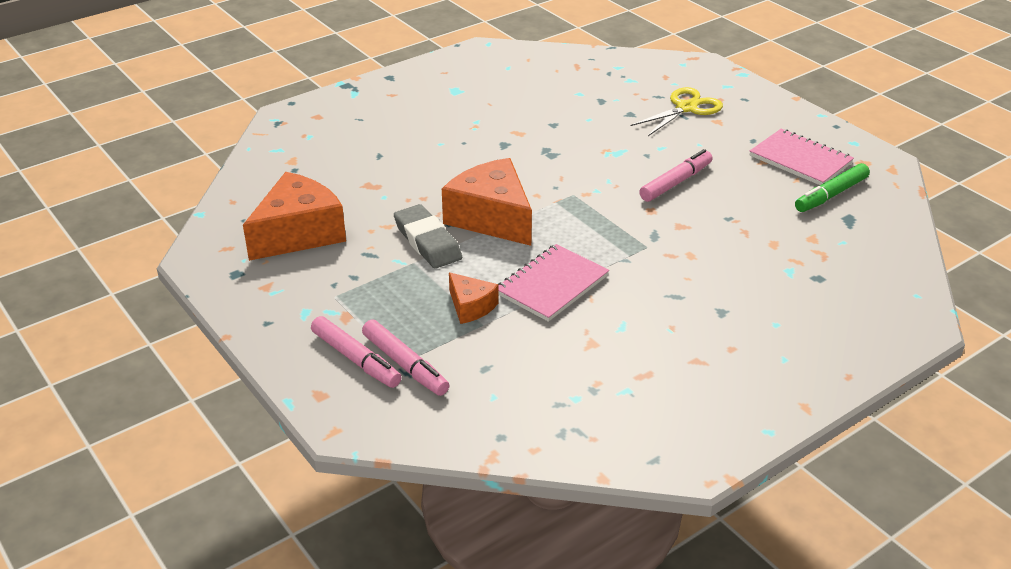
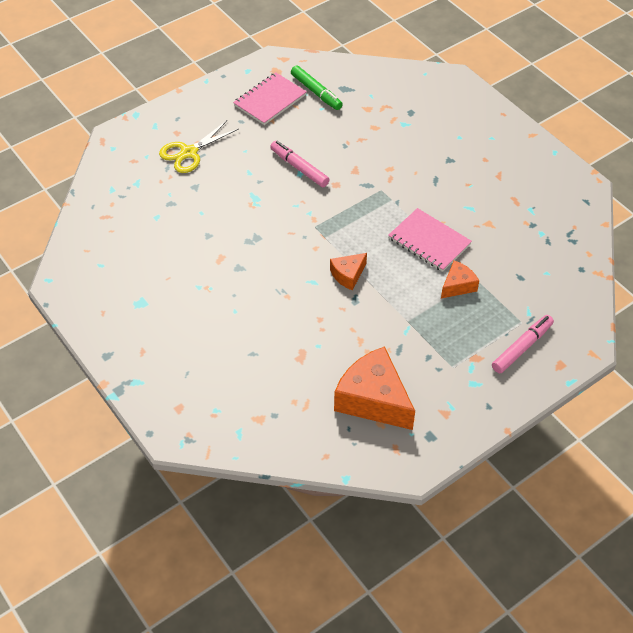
camera: 90 degrees left, 15 degrees up
pink marker [362,319,449,396] -> none
grey eraser [394,204,462,269] -> none
orange cheese [442,158,532,246] -> orange cheese [330,253,367,290], size x0.51
yellow scissors [631,87,723,136] -> yellow scissors turned 90 degrees counterclockwise [159,121,239,173]

